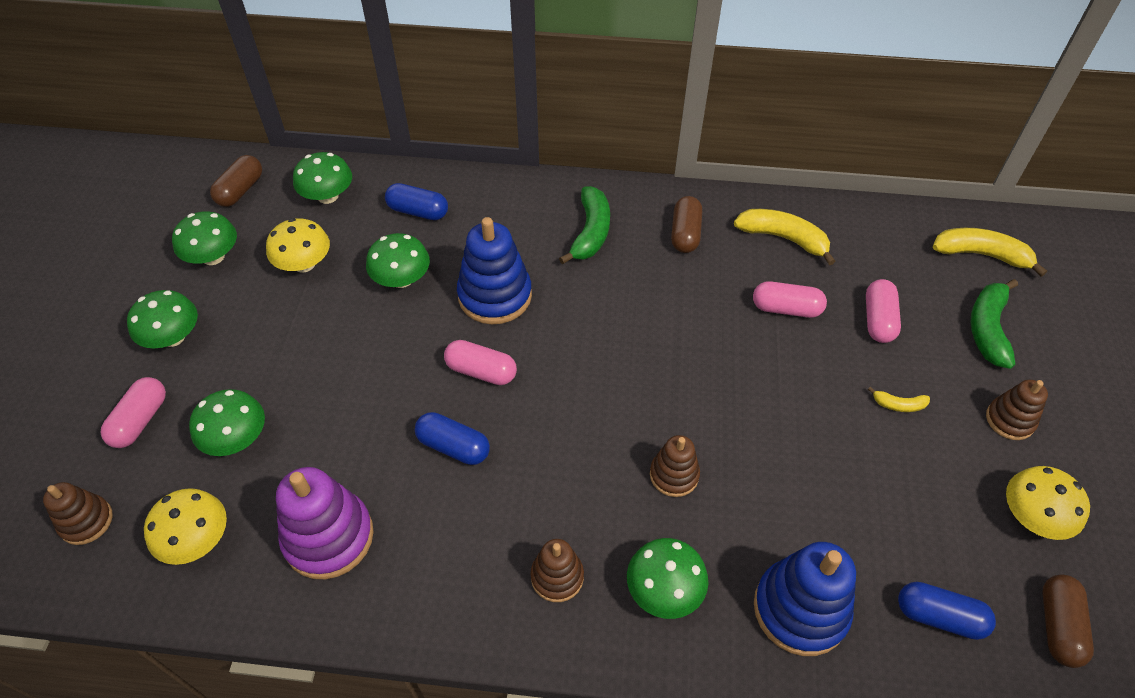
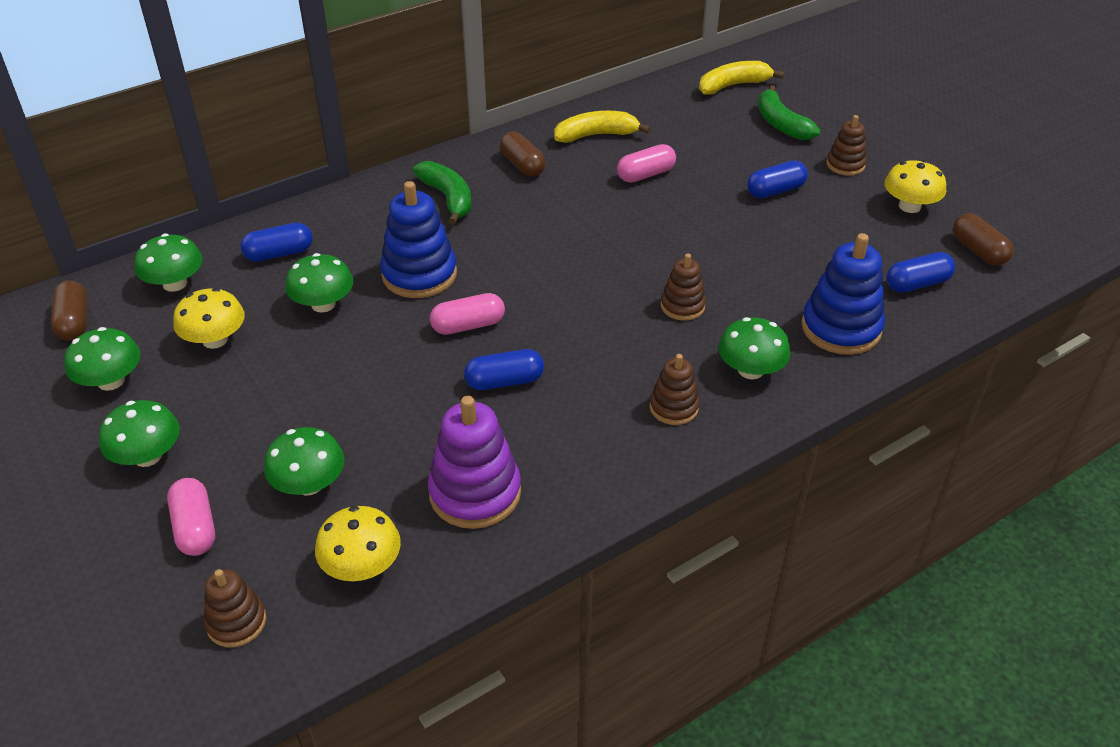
camera: 40 degrees left, 10 degrees down
pink capsule [866,279,901,343] -> none
yellow banana [868,387,930,412] -> blue capsule [747,161,808,198]

